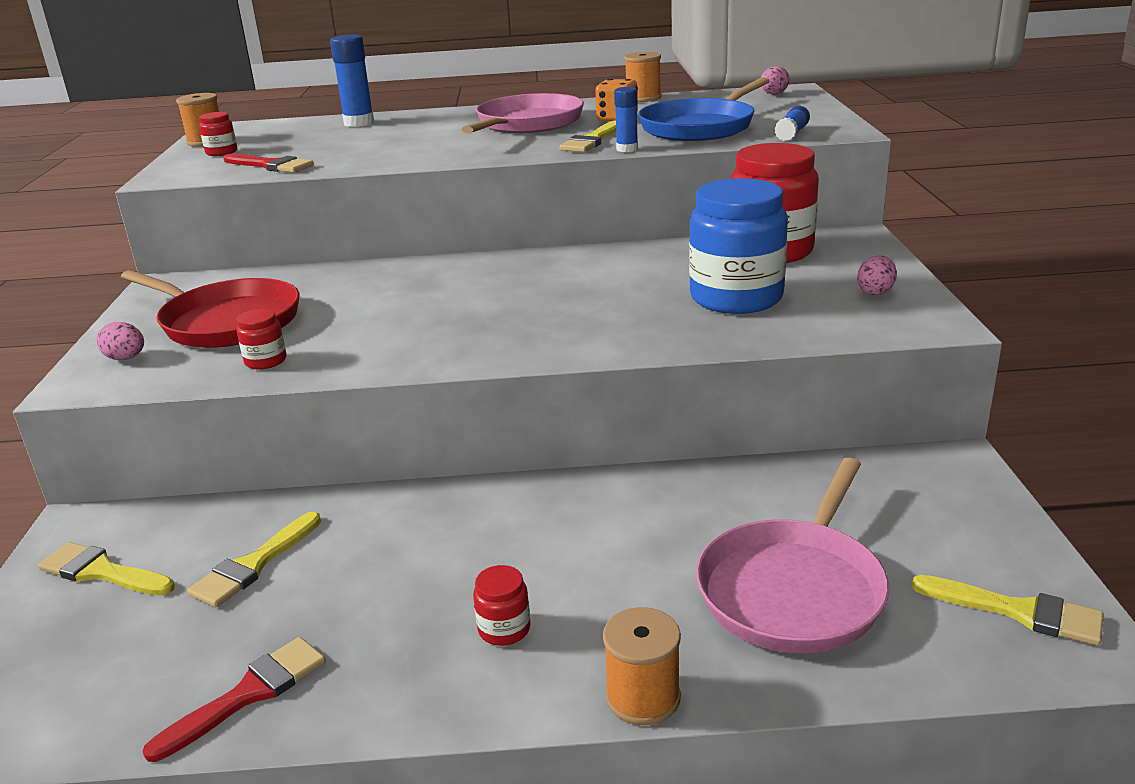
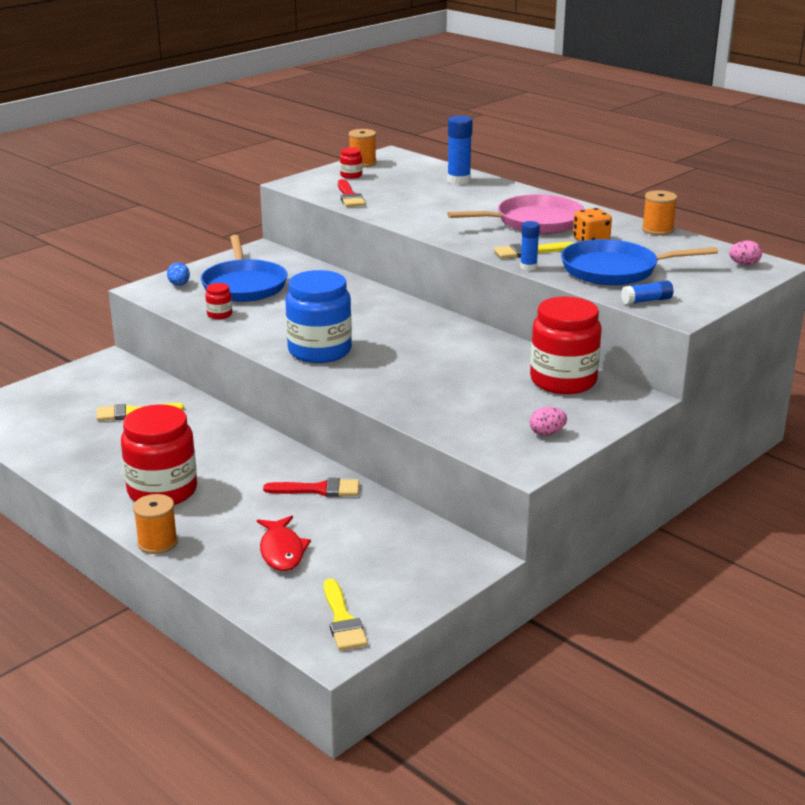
camera: 45 degrees right, 0 degrees up
yellow brush [38,542,175,596] -> none
pink egg [96,322,144,360] -> blue egg [167,262,190,286]
red pan [121,270,300,348] -> blue pan [201,235,288,302]
red brush [143,637,326,762] -> red brush moved to [263,478,359,497]
red jar [473,565,531,646] -> red jar [121,404,197,505], size x2.38
blue jar [689,178,788,314] -> blue jar moved to [285,270,352,363]
pink pan [696,458,889,653] -> red fish [257,516,311,571]

